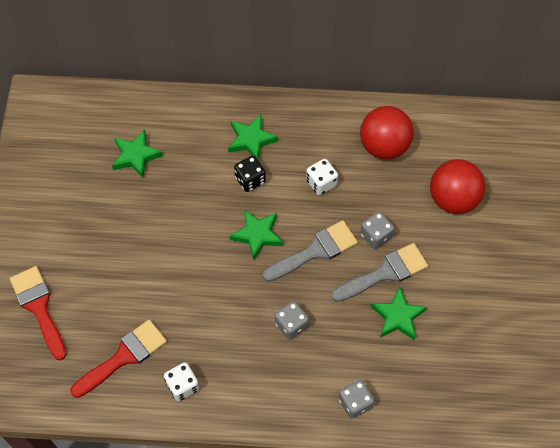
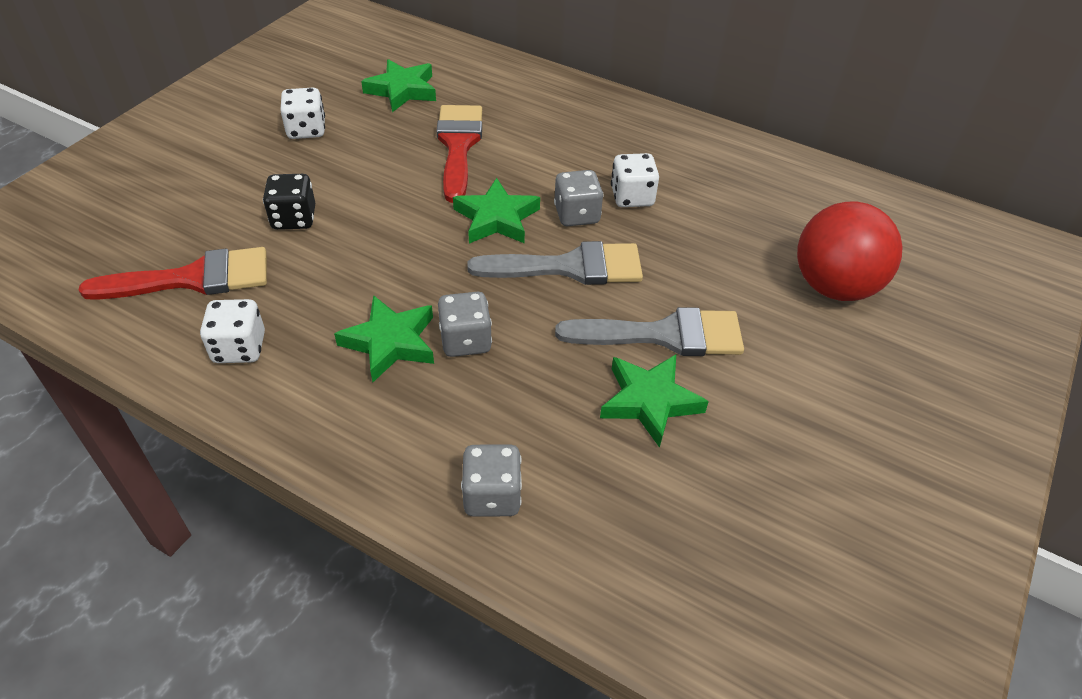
camera: 25 degrees right, 15 degrees down
red brush [10,266,67,361] -> red brush moved to [436,105,482,203]
green star [228,115,278,159] -> green star moved to [334,295,434,382]
black dice [234,156,266,192] -> black dice moved to [263,174,315,230]
red ball [360,106,414,159] -> none
grey dice [360,212,394,249] -> grey dice moved to [554,170,603,226]
none -> white dice [280,88,325,139]

